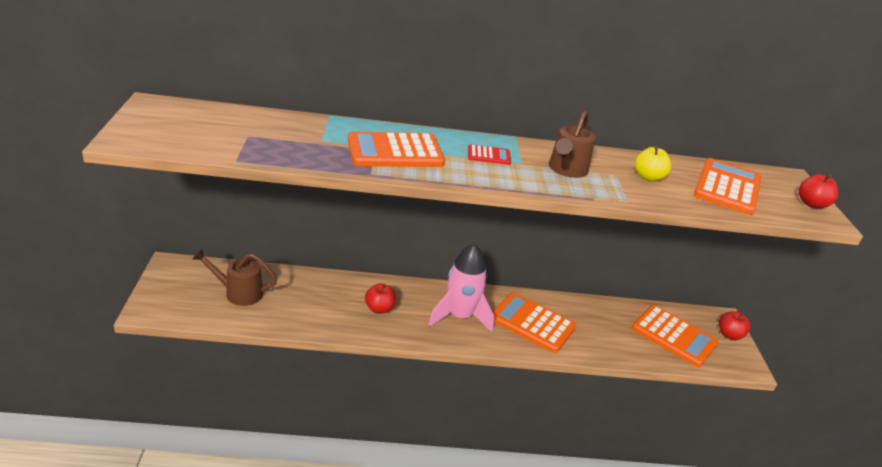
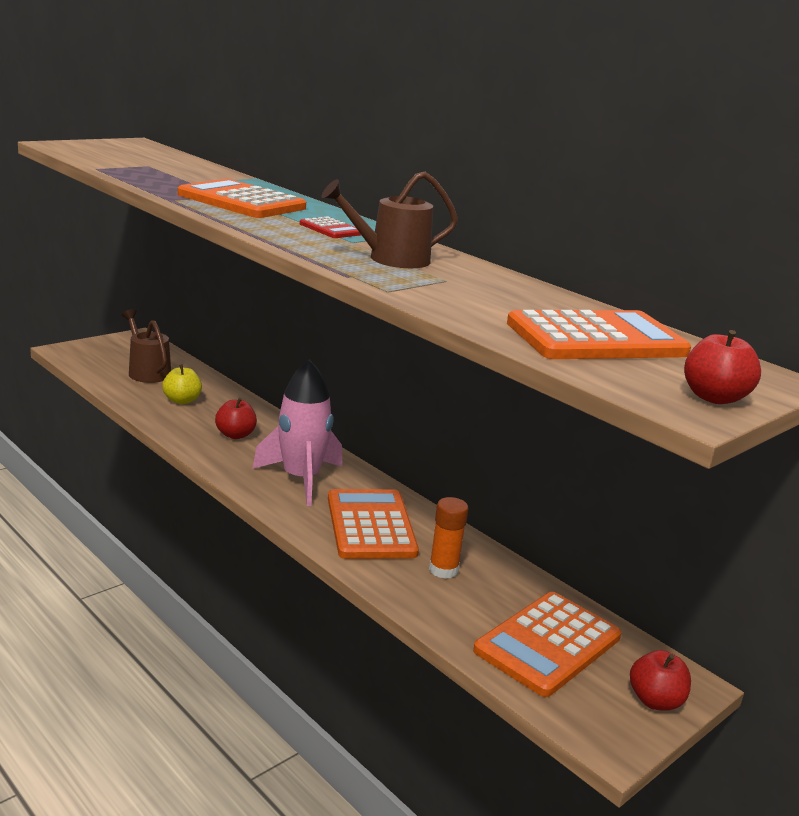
camera: 50 degrees right, 10 degrees down
orange calculator [632,305,718,367] -> orange calculator turned 45 degrees clockwise [473,592,621,697]
yellow apple [635,146,671,181] -> yellow apple moved to [162,364,202,404]
none -> orange glue stick [429,497,468,579]

